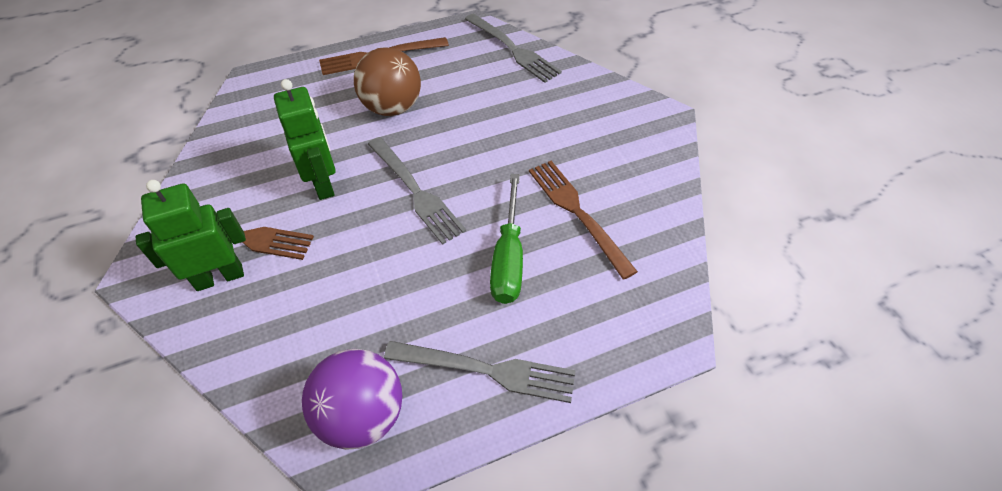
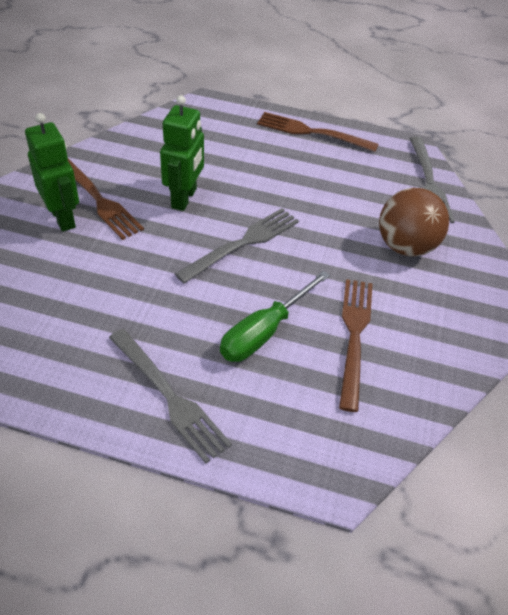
camera: 35 degrees right, 5 degrees down
green robot [135,180,246,291] -> green robot turned 45 degrees clockwise [25,113,79,232]
purple ball [302,349,402,450] -> none
brown ball [354,47,421,116] -> brown ball moved to [379,188,449,256]
grey fork [368,137,466,245] -> grey fork turned 135 degrees counterclockwise [175,208,299,284]

